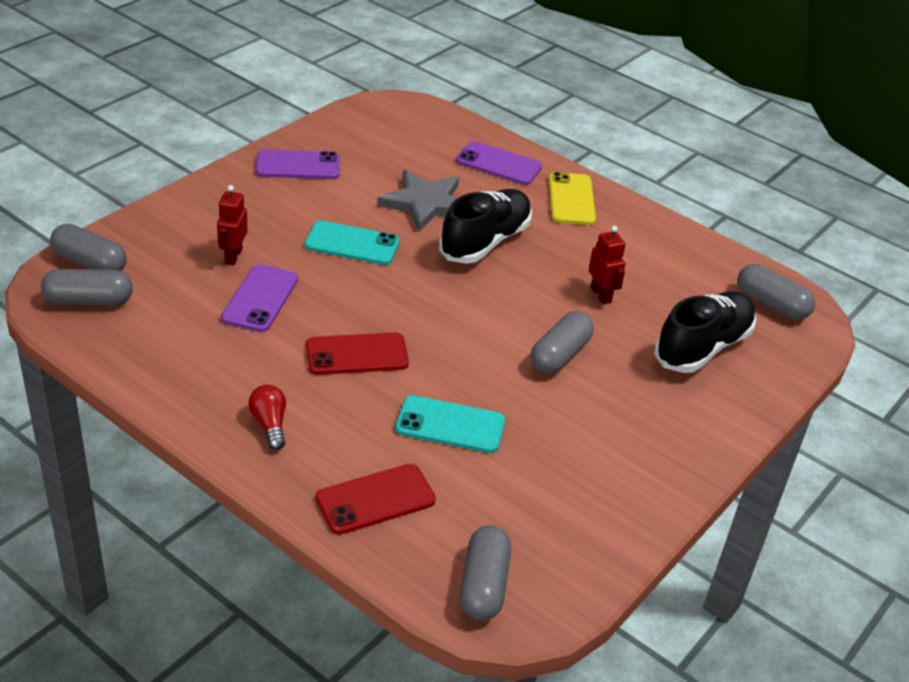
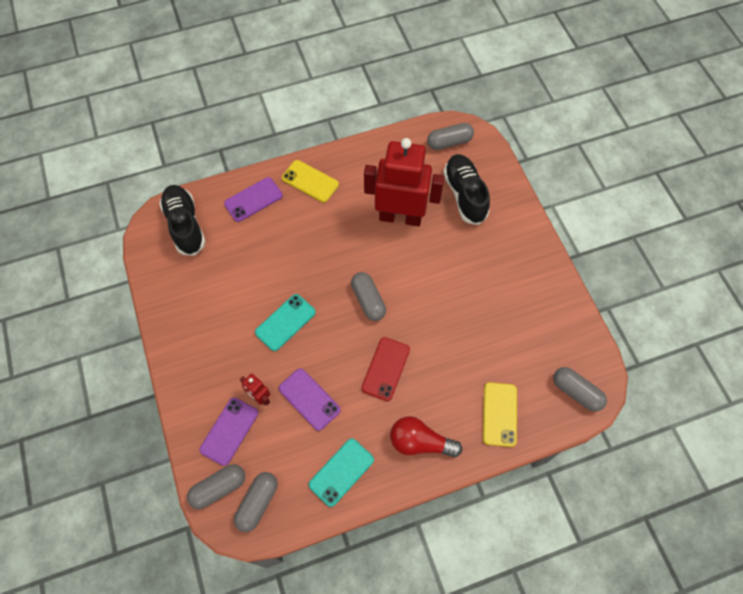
camera: 55 degrees left, 25 degrees up
red light bulb [248,385,286,450] -> red light bulb [390,416,462,457], size x1.65
purple phone [256,149,340,179] -> purple phone moved to [199,397,258,466]
red phone [316,464,436,534] -> yellow phone [483,382,517,447]
grey star [377,170,459,232] -> none
turquoise phone [395,395,505,453] -> turquoise phone moved to [309,438,374,507]
black shoe [439,189,532,264] -> black shoe moved to [159,185,205,256]
grey capsule [531,311,594,374] -> grey capsule moved to [351,272,386,321]
red robot [589,226,625,304] -> red robot [364,138,444,226], size x2.42

